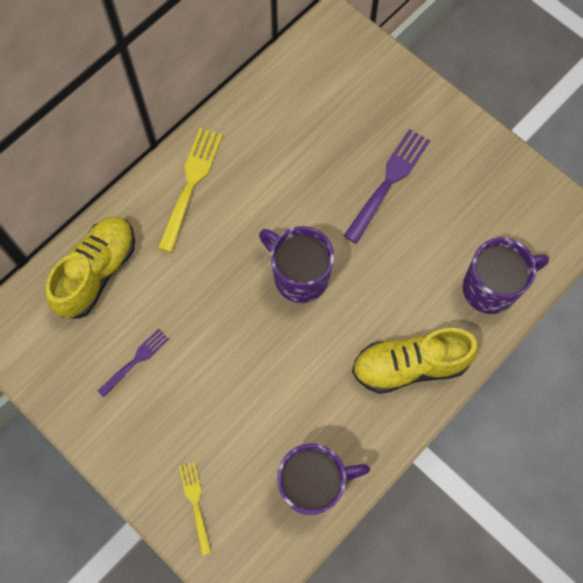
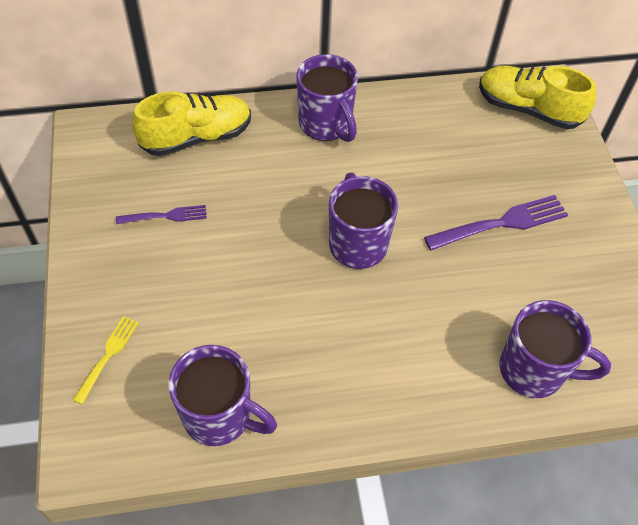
camera: 35 degrees right, 15 degrees down
yellow fork [158,128,223,252] -> purple mug [296,54,358,142]
yellow shoe [352,328,478,394] -> yellow shoe moved to [479,66,596,129]

